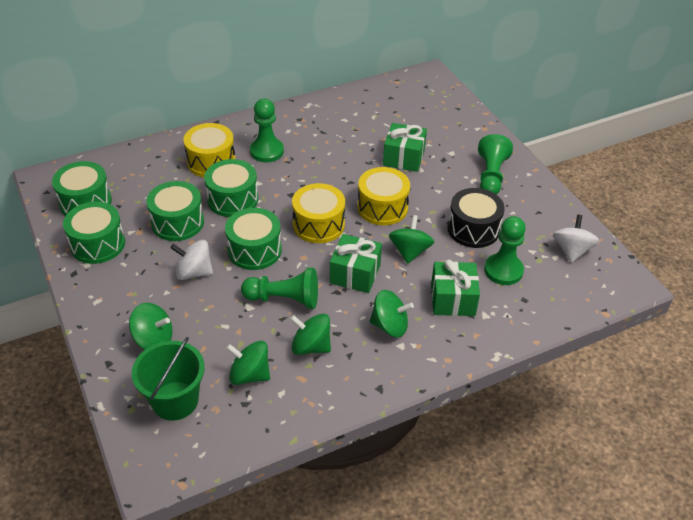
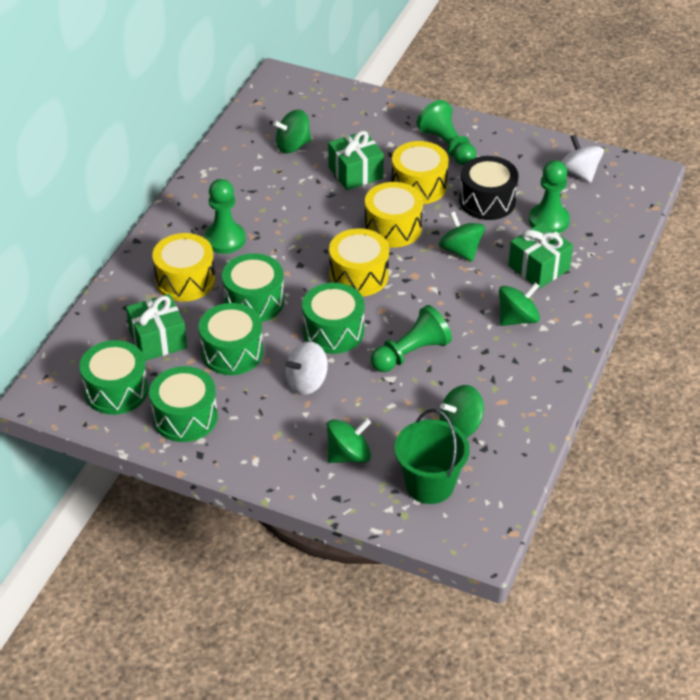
camera: 40 degrees left, 0 degrees up
green spinning top [290,314,331,355] -> green spinning top moved to [273,109,311,153]
green gift [330,234,382,293] -> green gift moved to [126,294,187,361]
none -> yellow drum [391,141,449,204]

